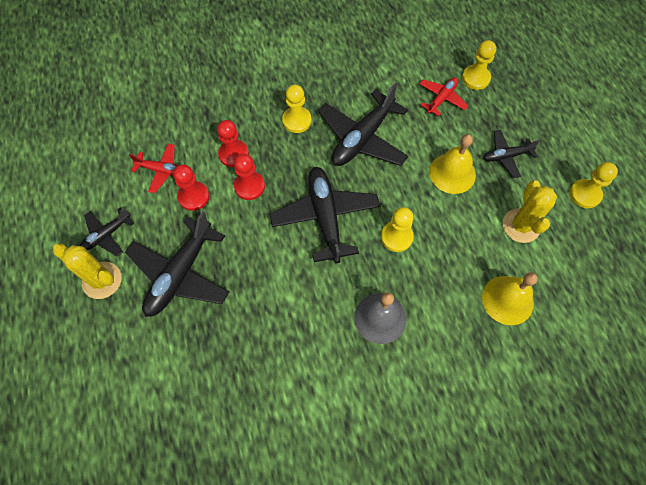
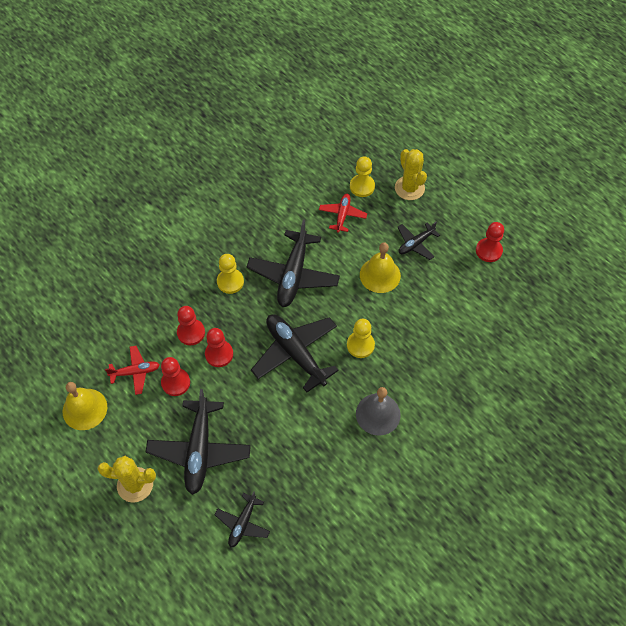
camera: 25 degrees left, 5 degrees down
black plane [79,207,134,257] -> black plane moved to [214,491,270,548]
yellow bell [482,272,538,325] -> yellow bell moved to [63,382,107,430]
yellow cactus [503,180,557,243] -> yellow cactus moved to [395,149,427,200]
yellow pawn [570,162,618,208] -> red pawn [476,222,504,262]

